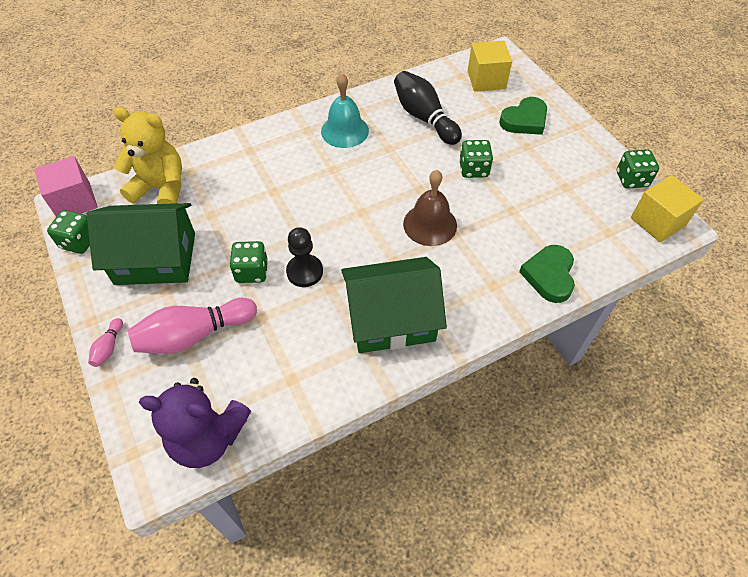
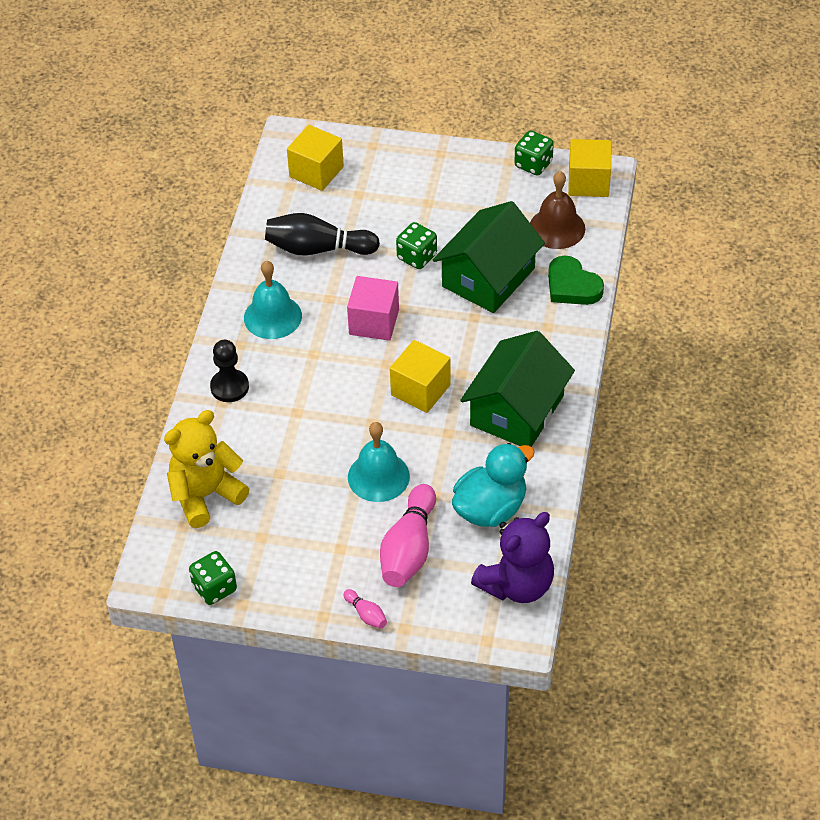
camera: 50 degrees left, 5 degrees down
pink cube [34,156,98,217] -> pink cube moved to [347,276,399,341]
green house [86,203,195,285] -> green house moved to [433,201,545,313]
green dice [229,241,268,283] -> turquoise bell [348,422,410,502]
black pawn [286,227,323,287] -> black pawn moved to [210,340,249,402]
brown bell [403,170,457,246] -> brown bell moved to [530,171,585,249]
green heart [499,97,547,135] -> none
none -> yellow cube [390,340,451,413]
none -> turquoise duck [452,443,535,527]

